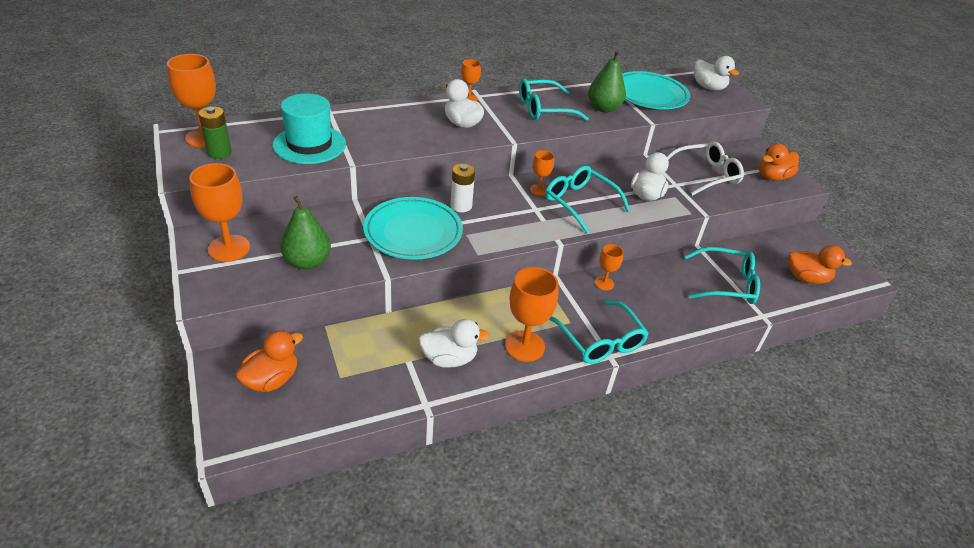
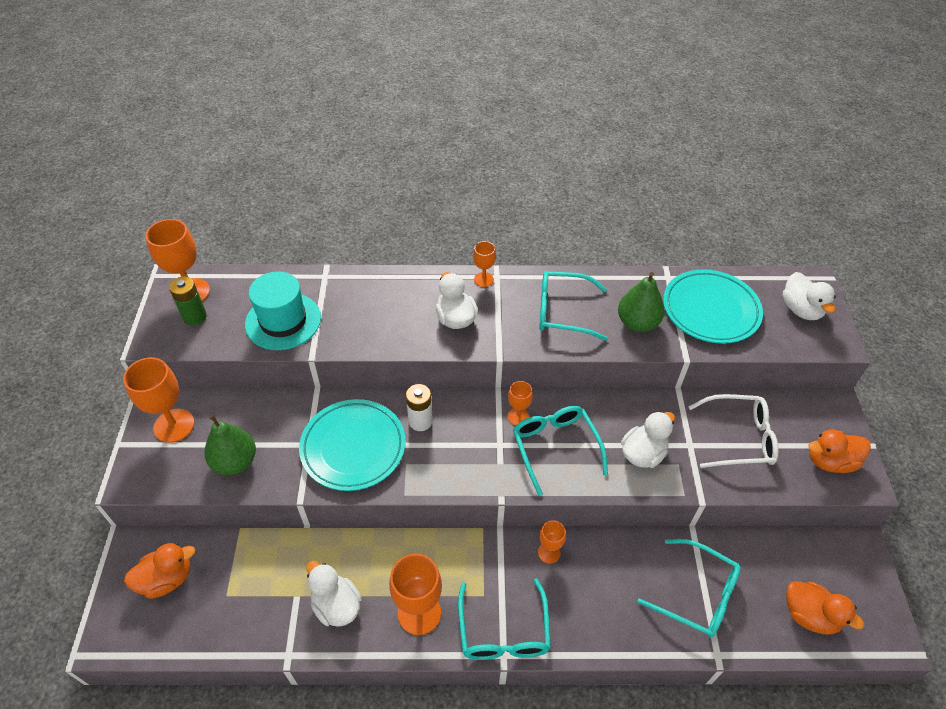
camera: 25 degrees right, 10 degrees up
white duck [419,319,490,368] -> white duck turned 150 degrees counterclockwise [306,561,362,627]

